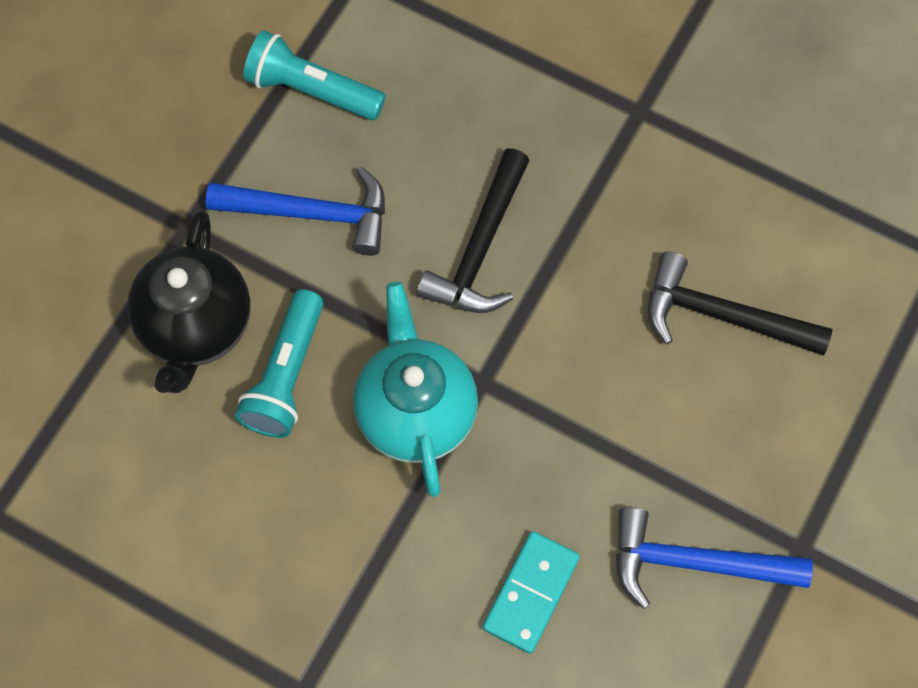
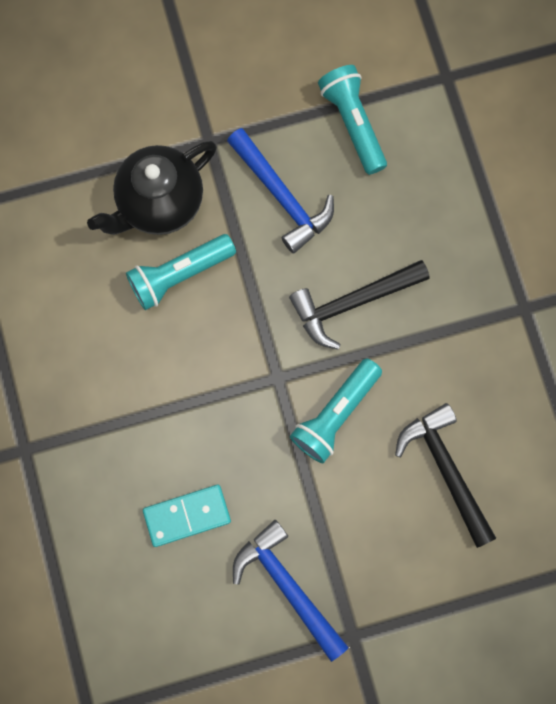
camera: 45 degrees right, 10 degrees up
turquoise teapot [353,282,478,497] -> none
none -> turquoise flashlight [290,358,382,463]

